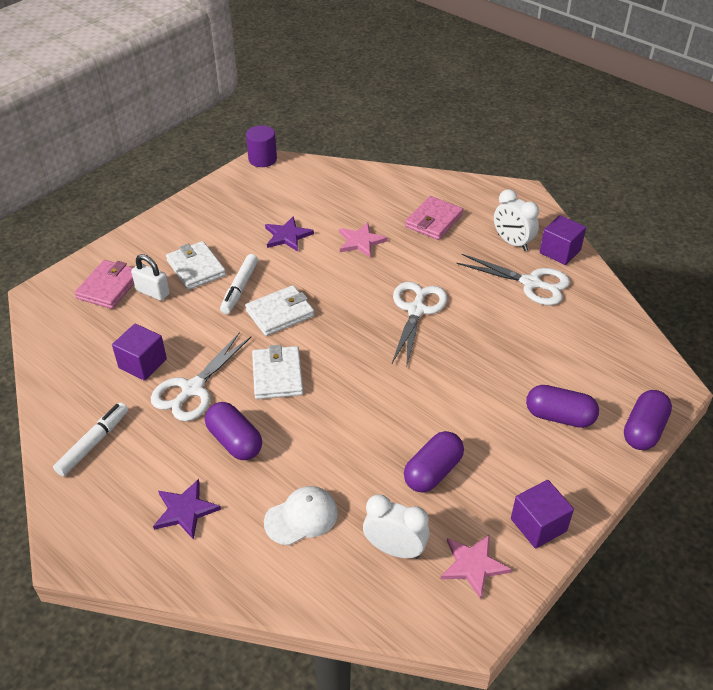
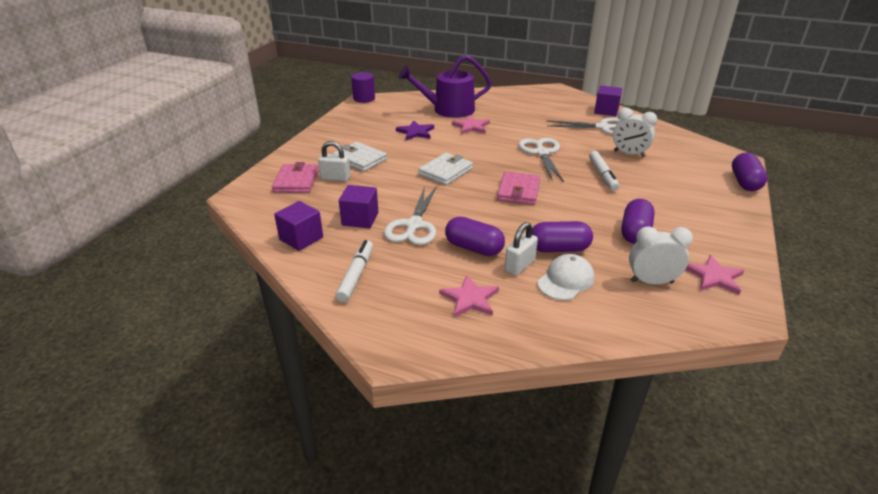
camera: 20 degrees left, 10 degrees down
purple star [153,479,221,540] -> pink star [439,275,499,318]
white marker [220,254,258,314] -> white marker moved to [589,151,620,191]
white wallet [252,345,303,399] -> none
pink wallet [405,196,463,240] -> pink wallet moved to [497,172,540,205]
white clock [494,189,539,251] -> white clock moved to [613,107,657,157]
purple cube [511,480,574,549] -> purple cube moved to [274,201,323,251]
purple capsule [526,385,599,428] -> purple capsule moved to [532,221,593,252]
none -> purple watering can [398,55,492,118]
none -> white padlock [505,222,538,275]

